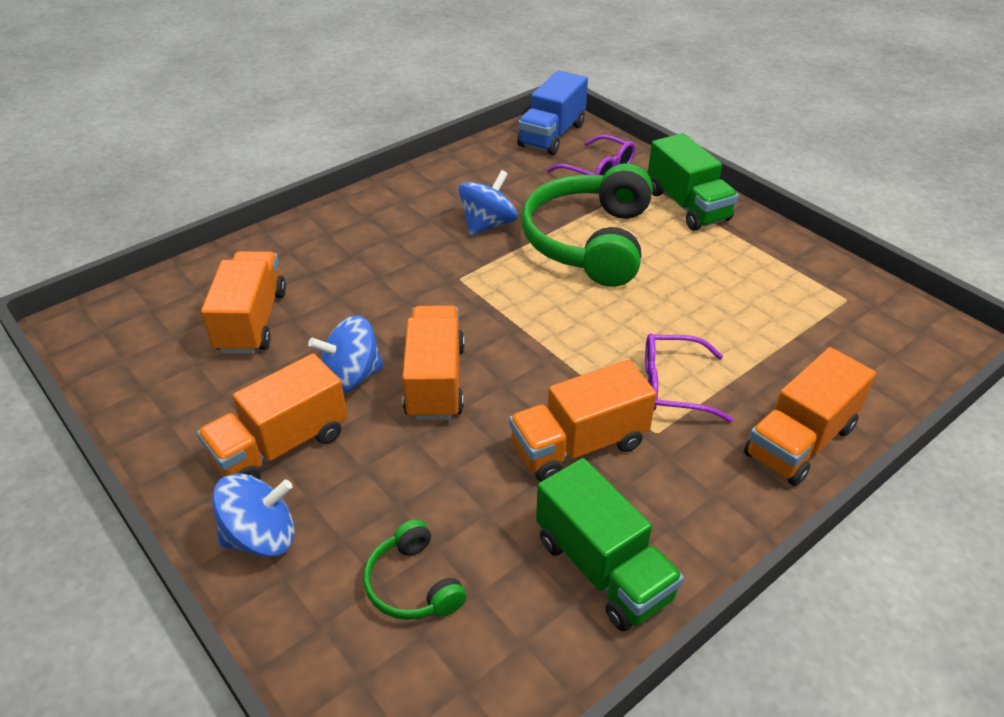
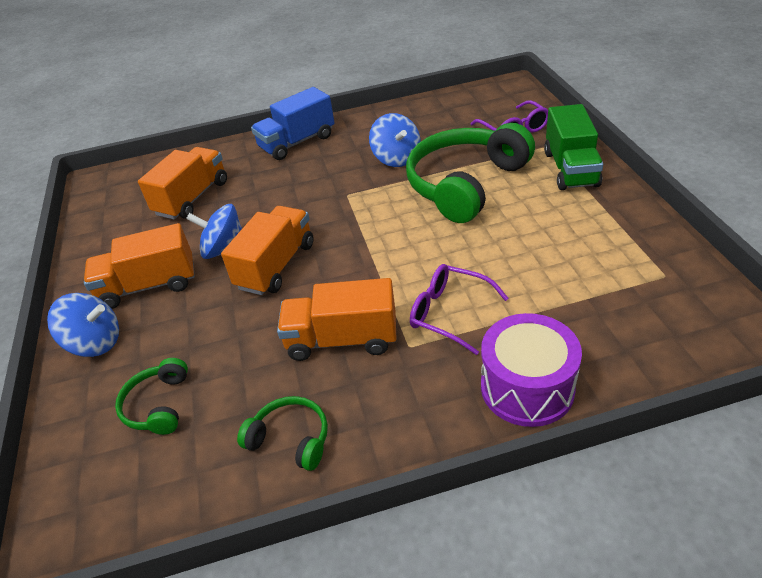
camera: 30 degrees right, 0 degrees up
blue spinning top [458,170,518,235] -> blue spinning top turned 90 degrees clockwise [369,113,421,167]
blue truck [517,70,588,155] -> blue truck moved to [251,87,334,160]
green truck [536,458,684,631] -> green headphones [237,396,328,471]
orange truck [744,347,876,486] -> purple drum [481,313,582,427]

